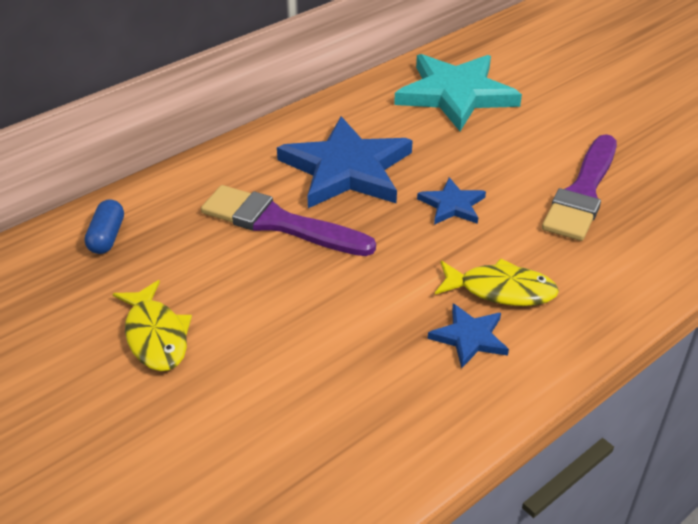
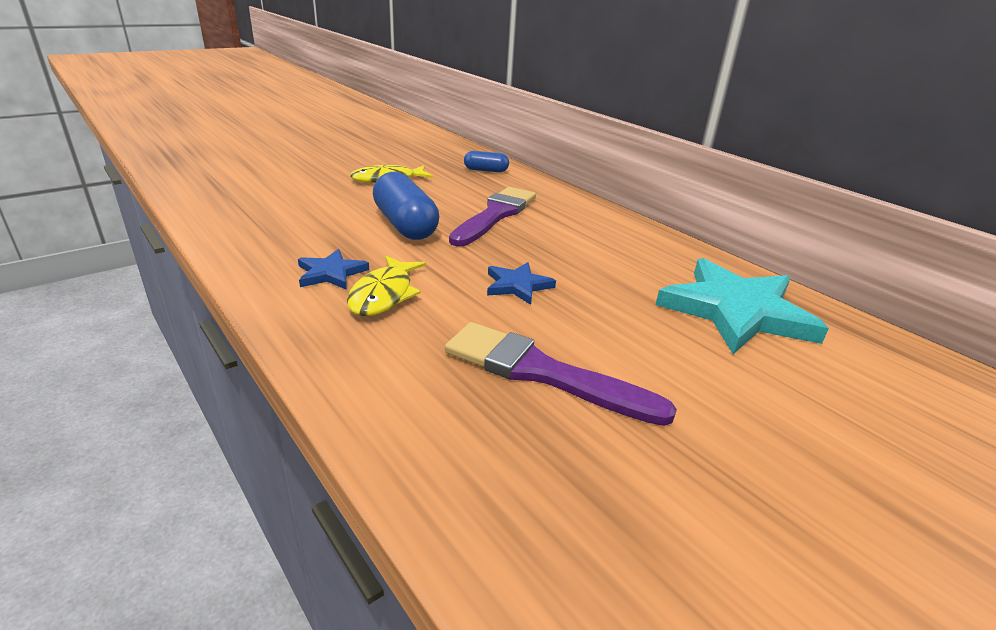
camera: 90 degrees right, 10 degrees down
blue star [277,116,413,208] -> none
none -> blue capsule [373,172,439,240]

